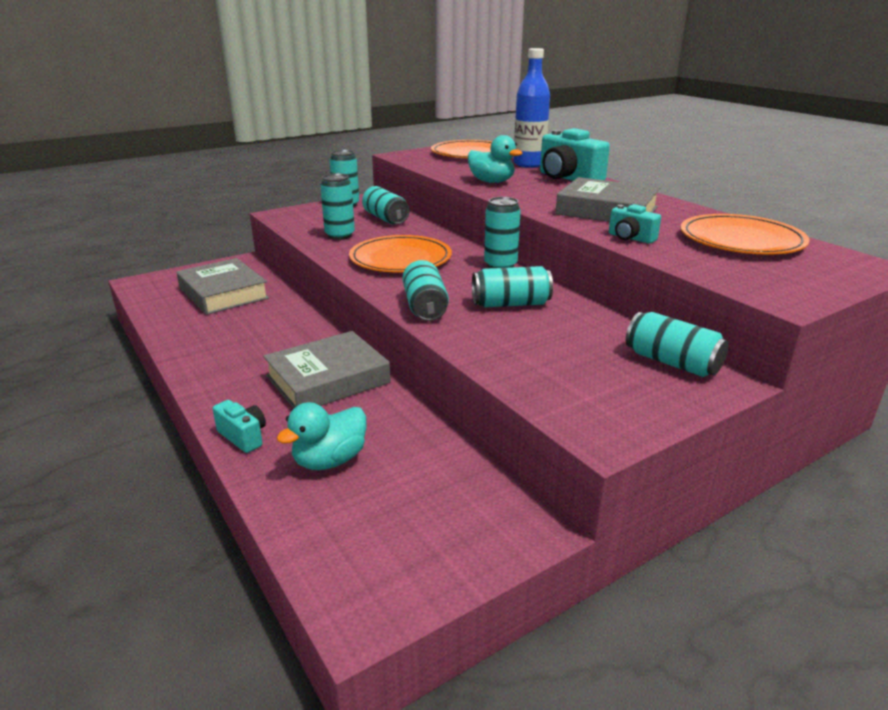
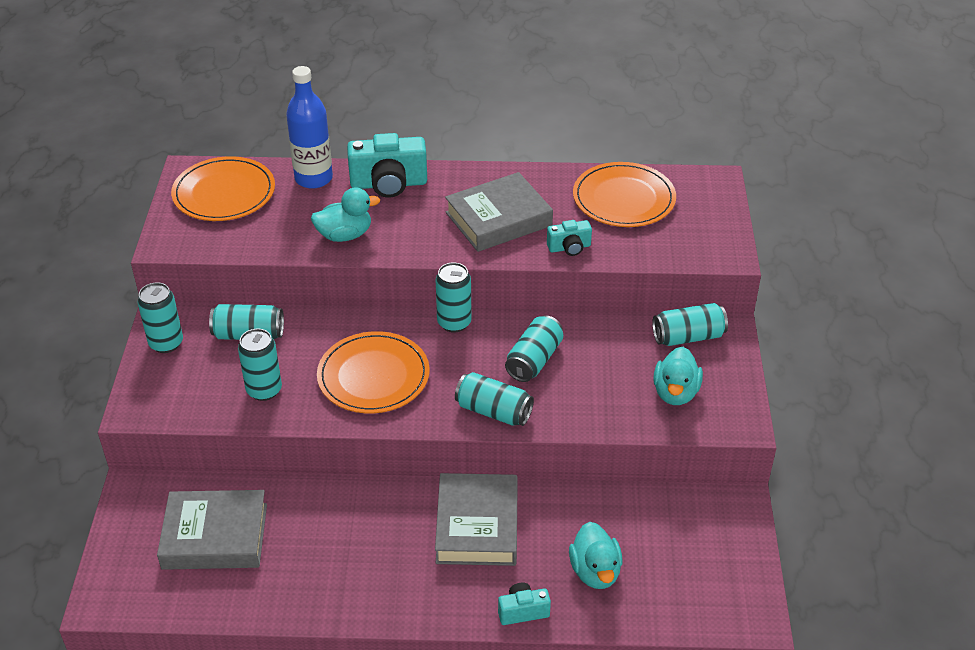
camera: 55 degrees left, 15 degrees up
none -> turquoise duck [653,347,703,405]

